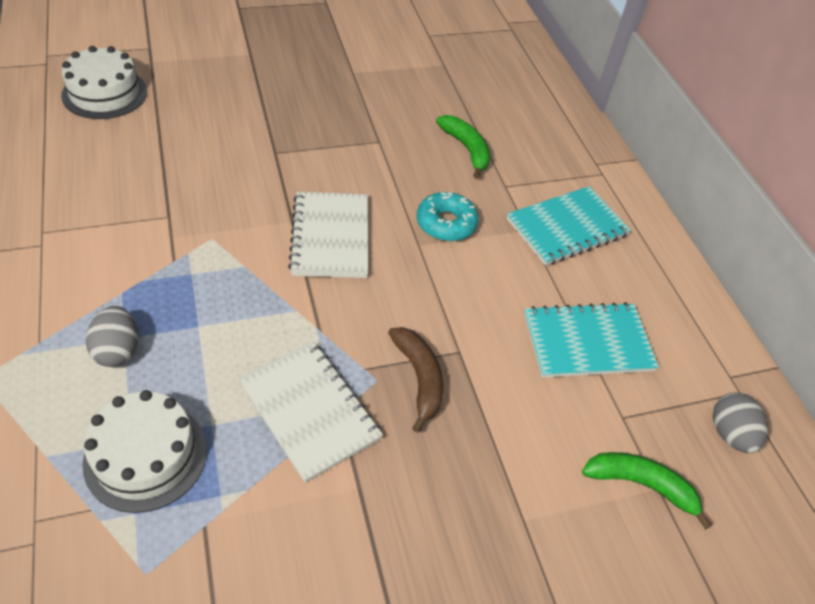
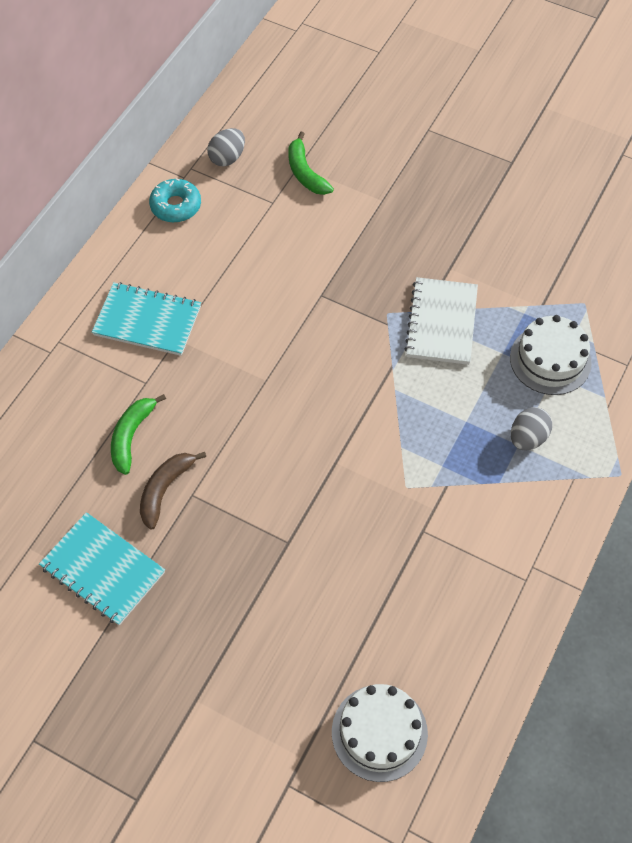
camera: 130 degrees left, 10 degrees up
white notebook [288,192,368,278] -> none
brown banana [388,327,443,433] -> brown banana moved to [140,452,206,530]
turquoise donut [417,192,479,241] -> turquoise donut moved to [149,178,201,223]
turquoise notebook [524,302,659,378] -> turquoise notebook moved to [39,512,165,625]

